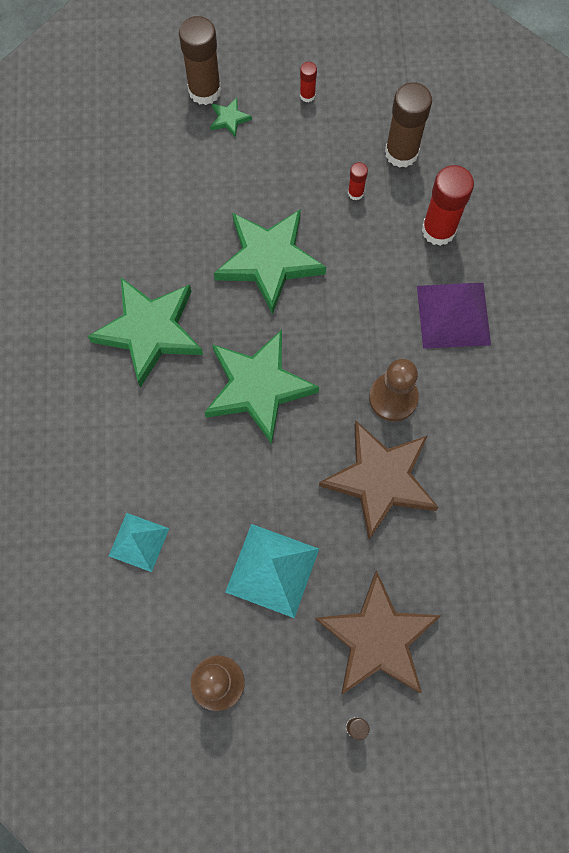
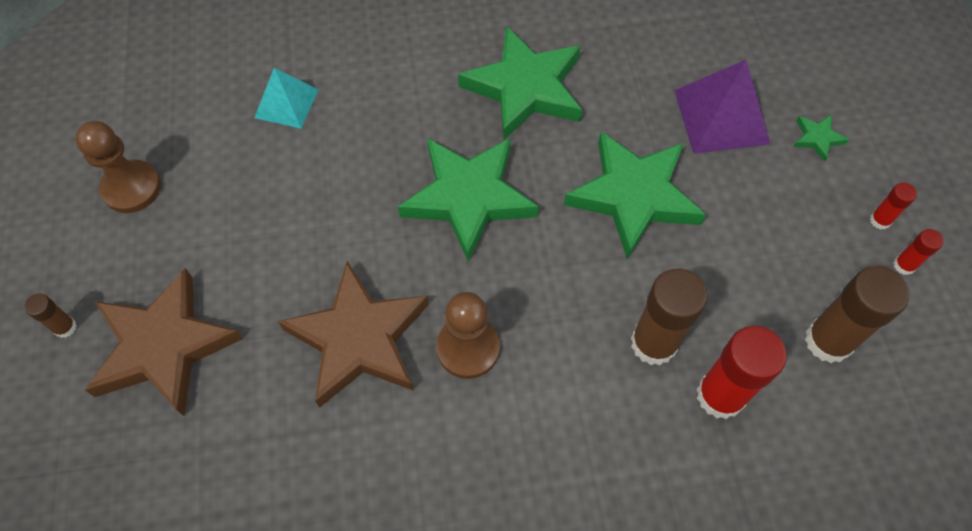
camera: 85 degrees right, 10 degrees down
brown glue stick [179,16,221,105] -> brown glue stick moved to [631,269,708,365]
turquoise pyramid [225,524,319,618] -> none
red glue stick [348,162,368,200] -> red glue stick moved to [894,229,944,275]
purple pyramid [417,283,491,349] -> purple pyramid moved to [674,60,771,154]

